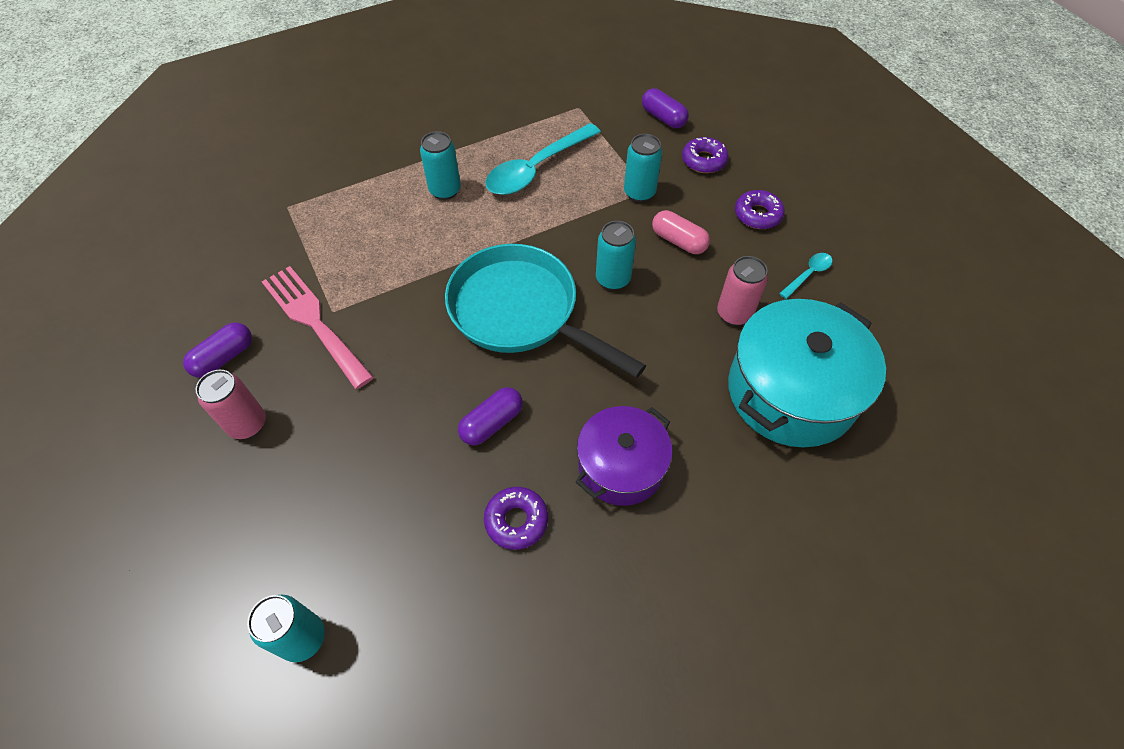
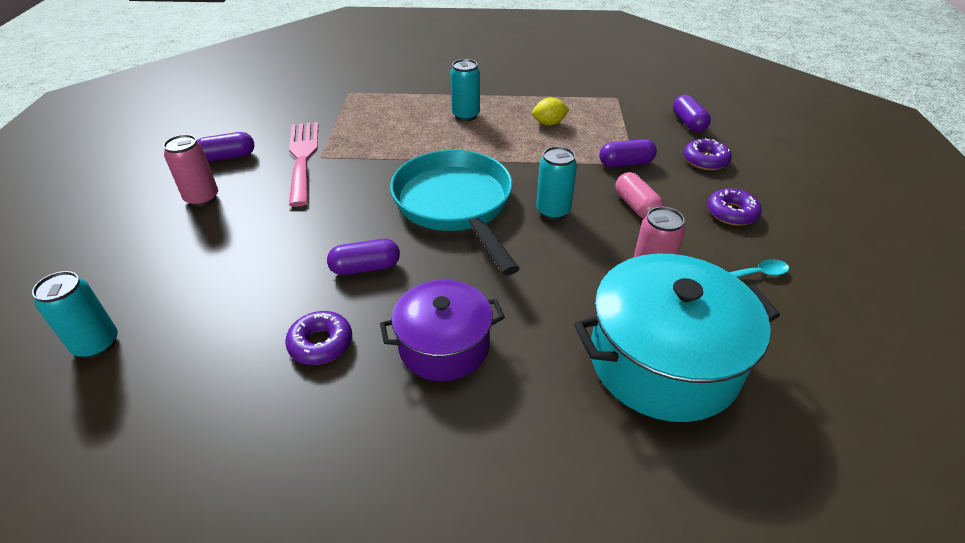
camera: 30 degrees right, 15 degrees down
turquoise spoon [485,123,601,195] -> yellow lemon [532,98,570,125]
turquoise can [624,134,662,202] -> purple capsule [599,139,657,167]

